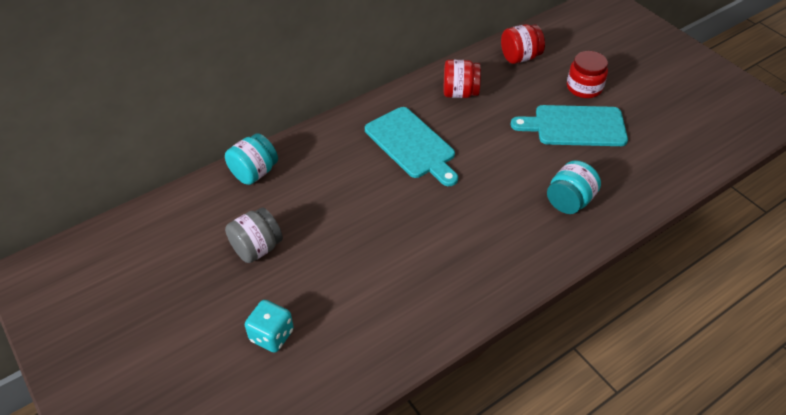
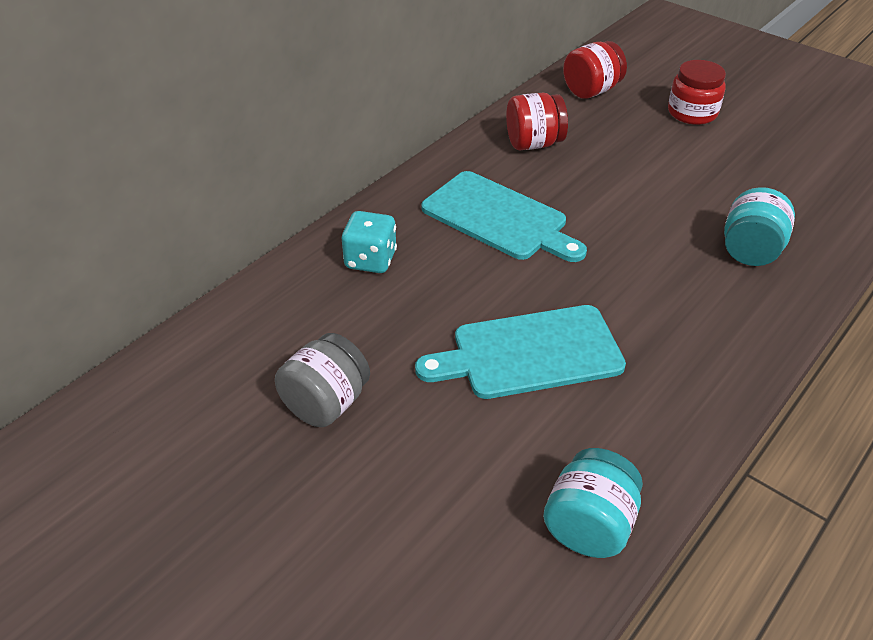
camera: 15 degrees left, 5 degrees down
turquoise jar [225,133,278,185] -> turquoise jar moved to [543,448,643,558]
turquoise dice [245,300,294,353] -> turquoise dice moved to [342,211,397,273]
turquoise cutting board [510,105,628,146] -> turquoise cutting board moved to [415,305,626,399]

